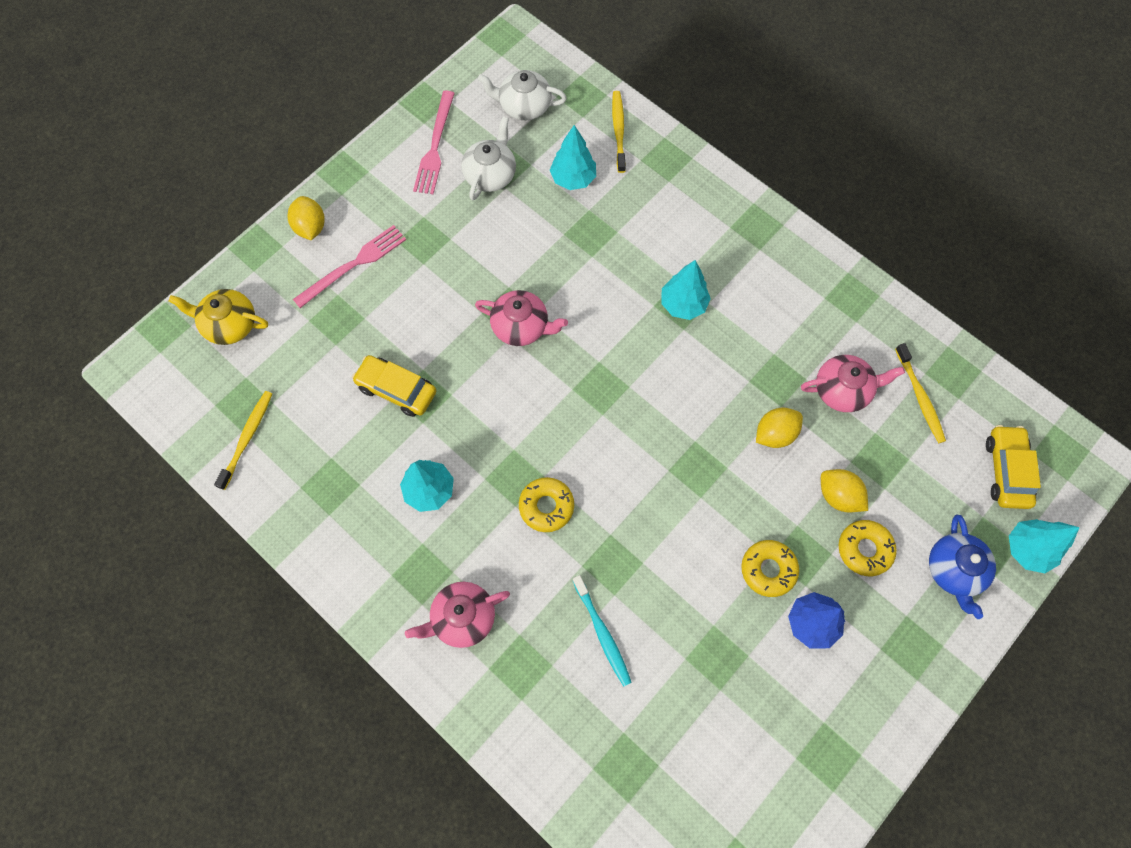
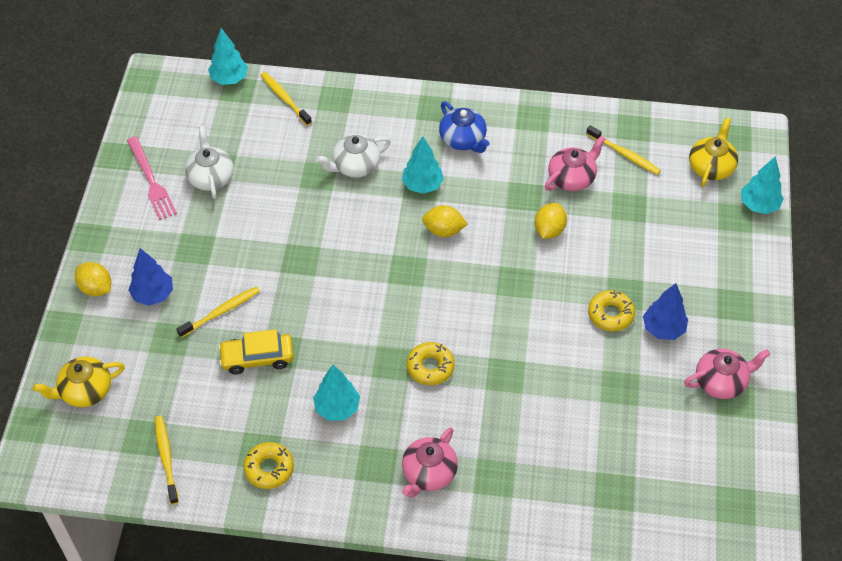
camera: 35 degrees left, 15 degrees down
pink fork [293,225,406,308] -> blue tree [128,248,173,306]
pink teapot [475,290,568,346] -> pink teapot moved to [684,349,770,399]
white teapot [478,70,567,120] -> white teapot moved to [316,134,391,178]
turquoise tree [550,125,596,190] -> turquoise tree moved to [208,28,248,85]
turquoise toothbrush [573,575,632,687] -> none
yellow lemon [821,469,868,512] -> yellow lemon moved to [422,205,468,237]
yellow donut [839,520,897,576] -> yellow donut moved to [243,442,294,489]
blue teapot [929,515,996,619] -> blue teapot moved to [439,101,490,153]
yellow car [986,425,1041,509] -> yellow teapot [689,118,738,187]
none -> yellow toothbrush [176,286,260,338]

